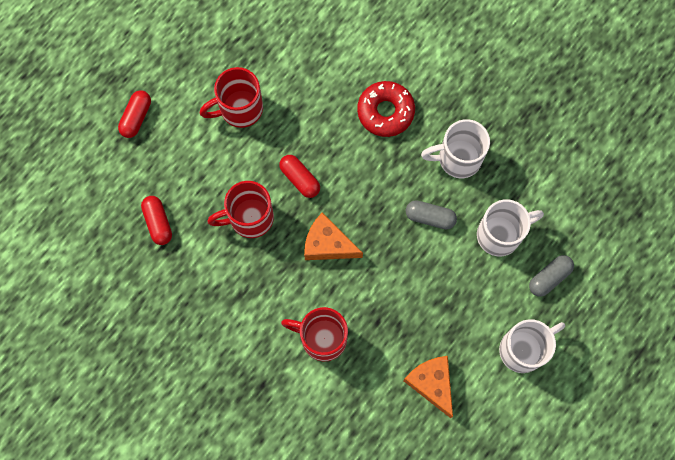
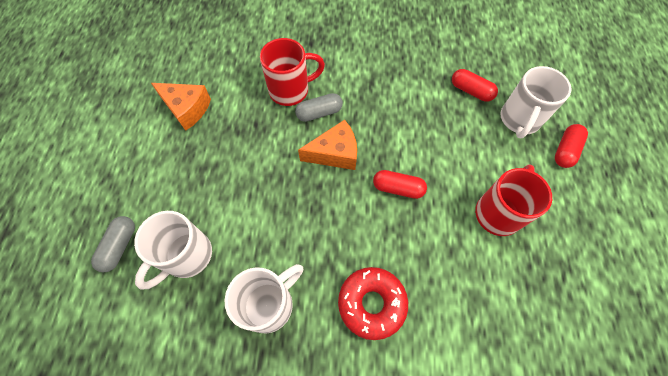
camera: 145 degrees right, 10 degrees down
red capsule [118,90,151,138] -> red capsule turned 45 degrees clockwise [555,124,588,168]
red mug [207,181,274,238] -> none
grey capsule [406,200,457,229] -> grey capsule moved to [295,93,343,122]
white mug [499,319,565,373] -> white mug moved to [500,66,572,138]

